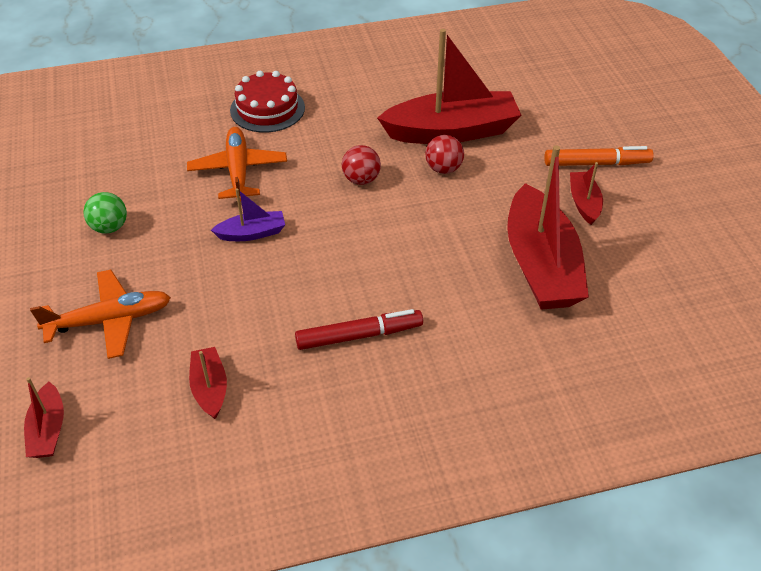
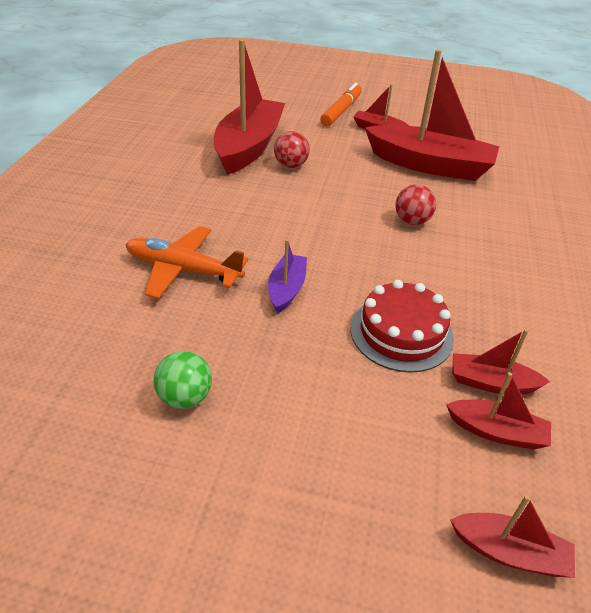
camera: 65 degrees left, 5 degrees down
orange plane [30,270,171,359] -> none
red cake [230,71,305,132] -> red cake moved to [351,280,454,373]
red marker [295,309,423,350] -> none
red ball [342,145,381,185] -> red ball moved to [395,184,436,225]
none -> red boat [446,372,551,450]

